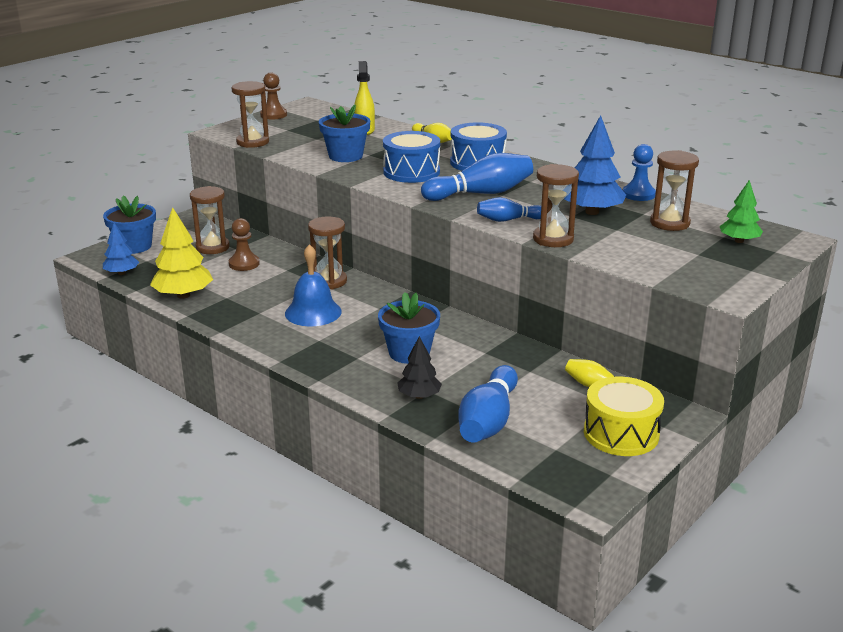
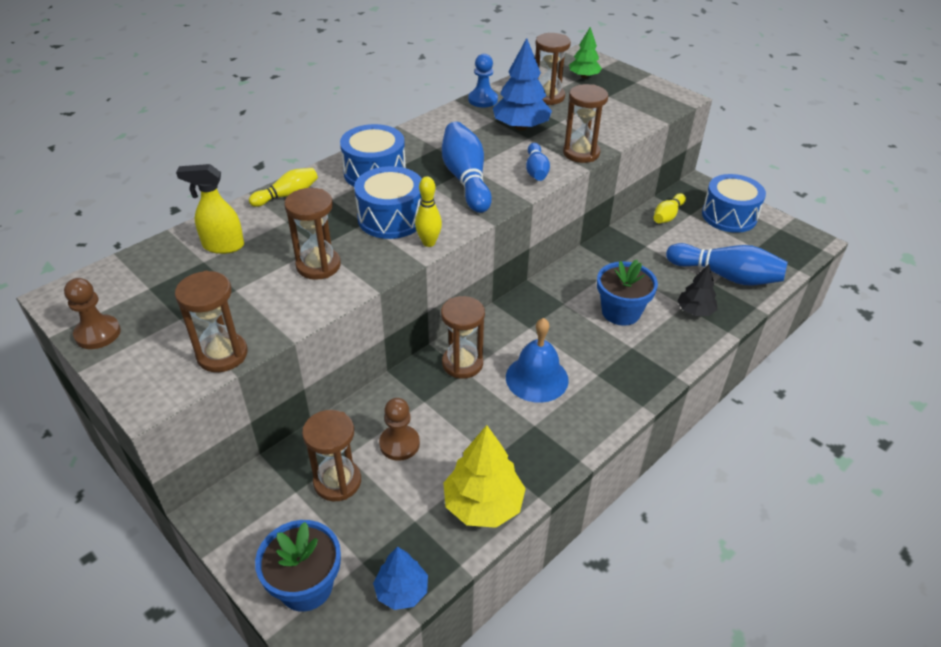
camera: 85 degrees left, 15 degrees up
blue flower pot [319,105,370,162] -> brown hourglass [284,188,341,280]
yellow drum [584,377,664,456] -> blue drum [702,174,766,233]
none -> yellow bowling pin [415,176,442,247]

